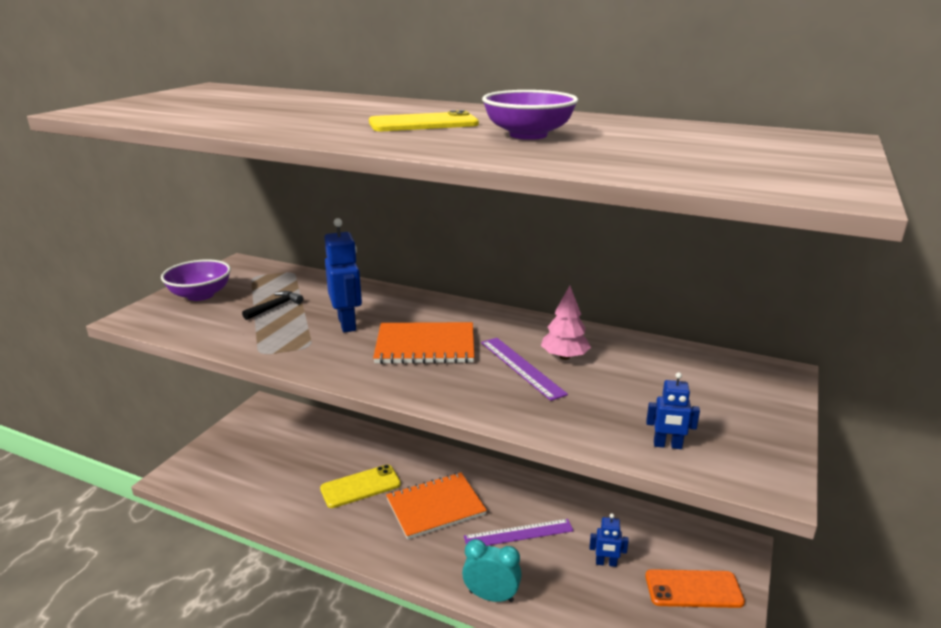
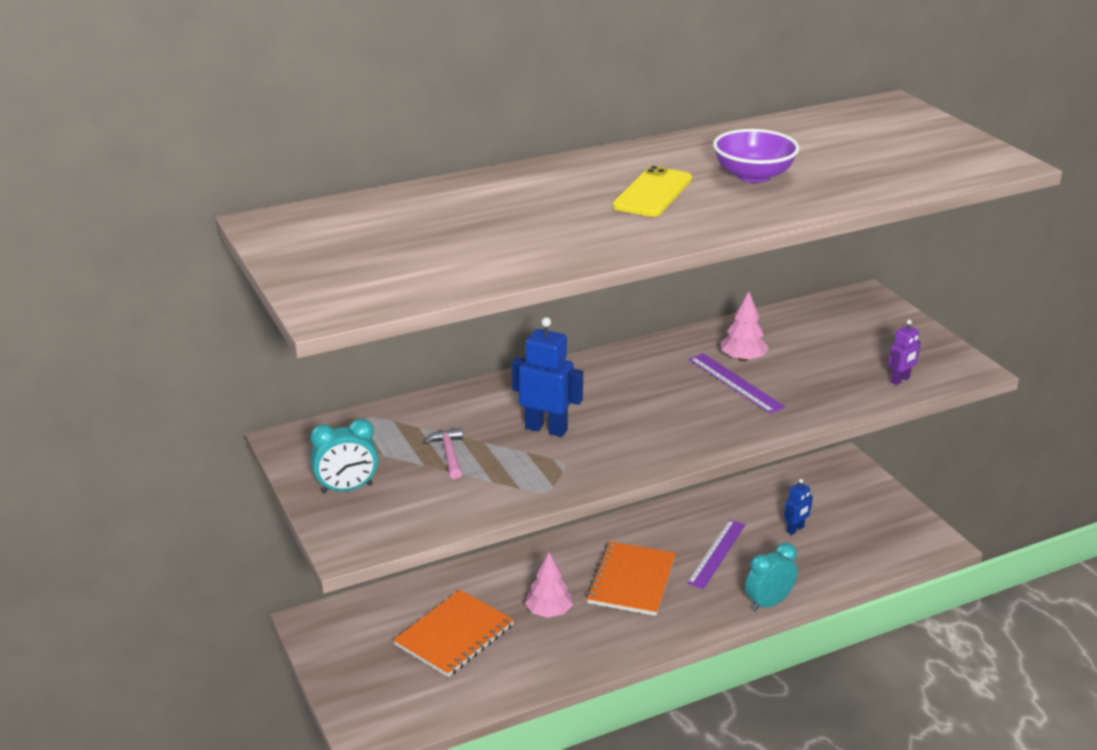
camera: 50 degrees left, 5 degrees up
purple bowl [161,259,231,301] -> turquoise clock [310,418,378,493]
black hammer [242,291,303,320] -> pink hammer [424,428,463,479]
yellow phone [320,465,401,508] -> pink tree [525,552,573,618]
orange notebook [373,322,474,364] -> orange notebook moved to [393,590,514,677]
purple ruler [481,338,568,401] -> purple ruler turned 45 degrees clockwise [689,353,785,414]
orange phone [645,569,745,608] -> none
blue robot [646,372,700,449] -> purple robot [888,320,921,385]

